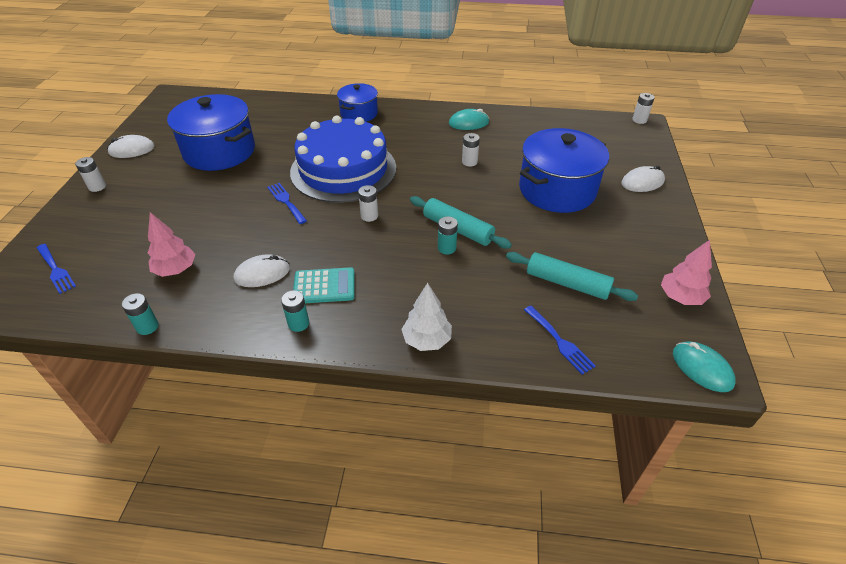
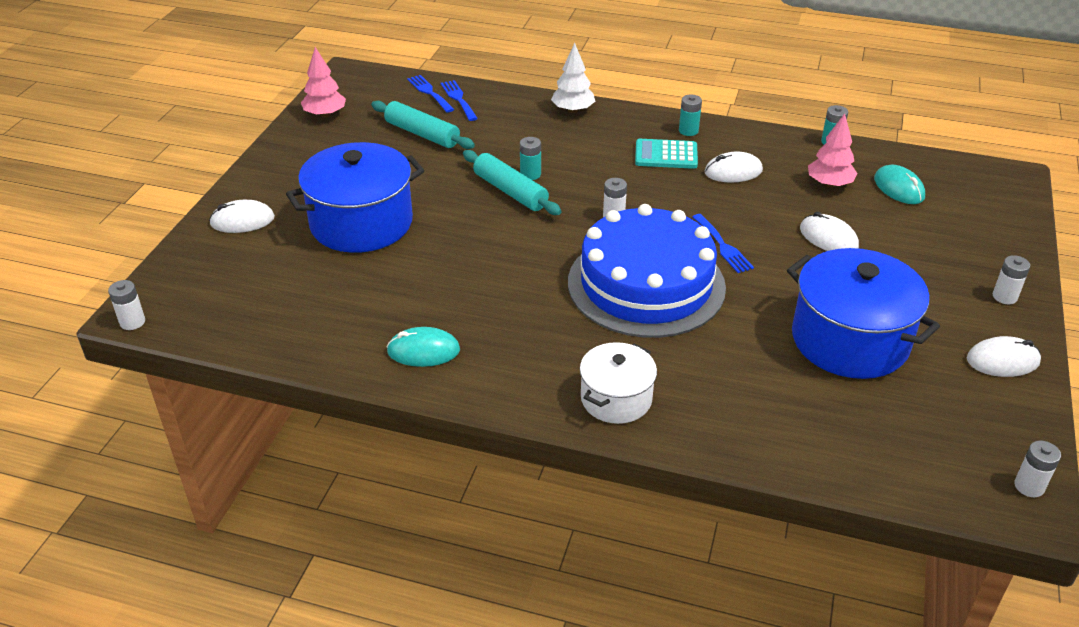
camera: 170 degrees left, 5 degrees down
blue fork [37,244,76,294] -> blue fork moved to [407,75,454,113]
blue pot [337,83,378,122] -> white pot [580,342,657,424]
white battery [462,133,480,166] -> white battery moved to [1014,441,1061,497]
turquoise mouse [673,341,736,392] -> turquoise mouse moved to [874,165,925,204]
none -> white mouse [800,212,859,251]

